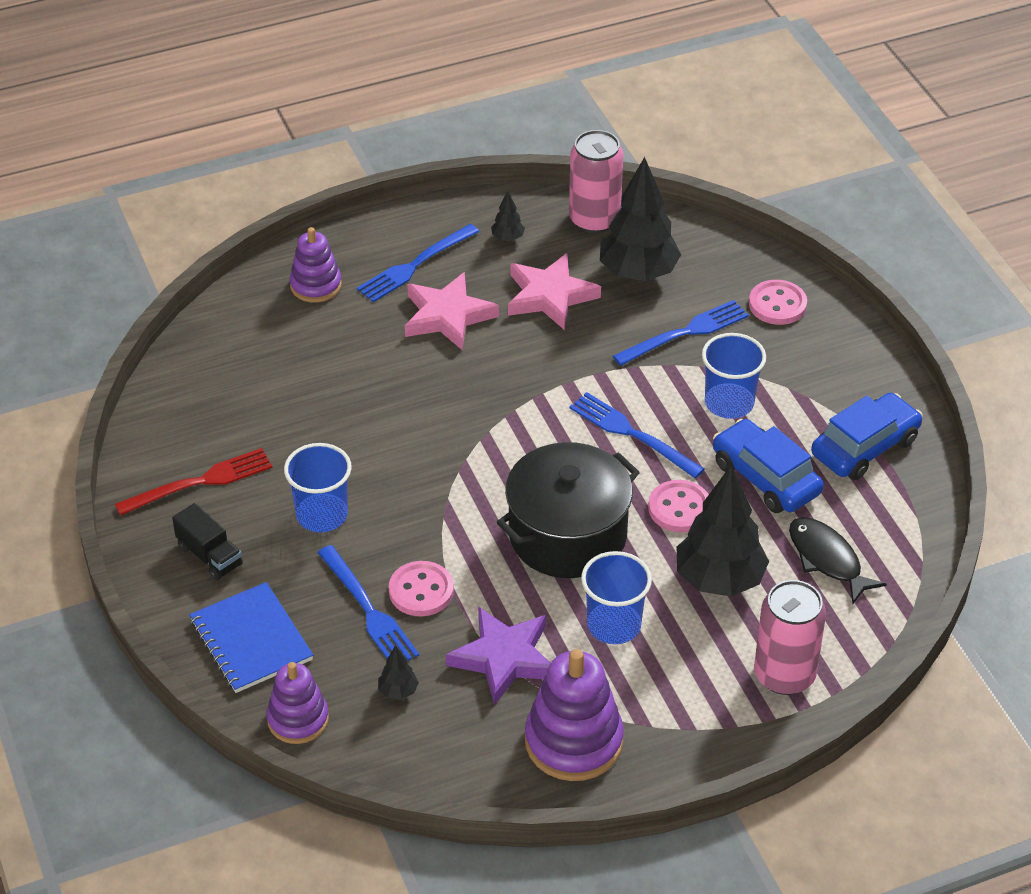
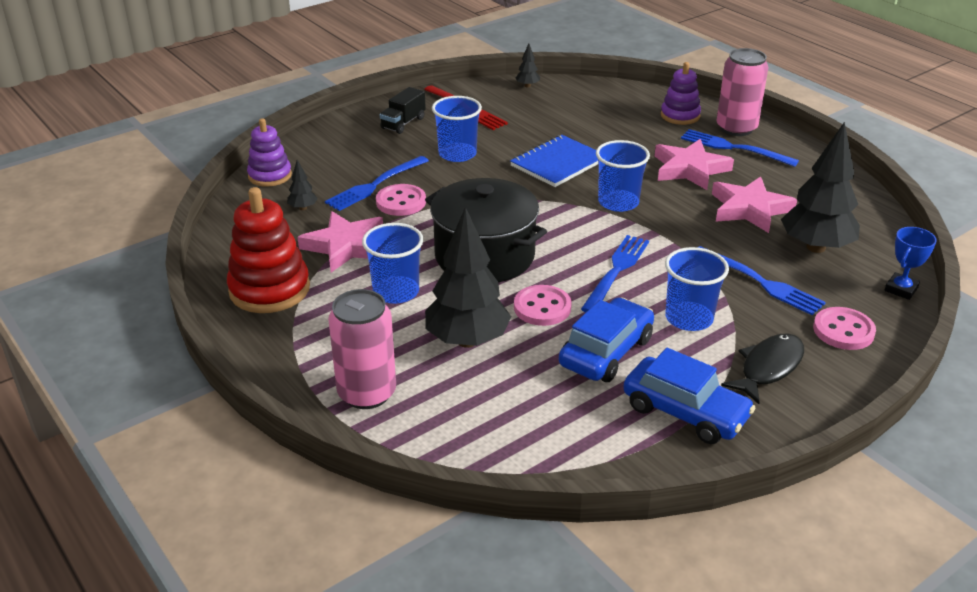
camera: 75 degrees right, 10 degrees down
blue notebook [189,582,313,693] -> blue notebook moved to [510,135,598,187]
purple star [446,607,551,705] -> pink star [297,211,383,272]
black tree [491,191,525,241] -> black tree moved to [515,44,540,88]
purple stacking toy [525,649,624,781] -> red stacking toy [227,187,310,313]
pink can [569,130,623,233] -> pink can moved to [716,48,768,136]
black fish [789,517,886,604] -> black fish moved to [721,333,804,404]
none -> blue cup [596,140,650,212]
none -> blue trophy [884,227,937,300]

